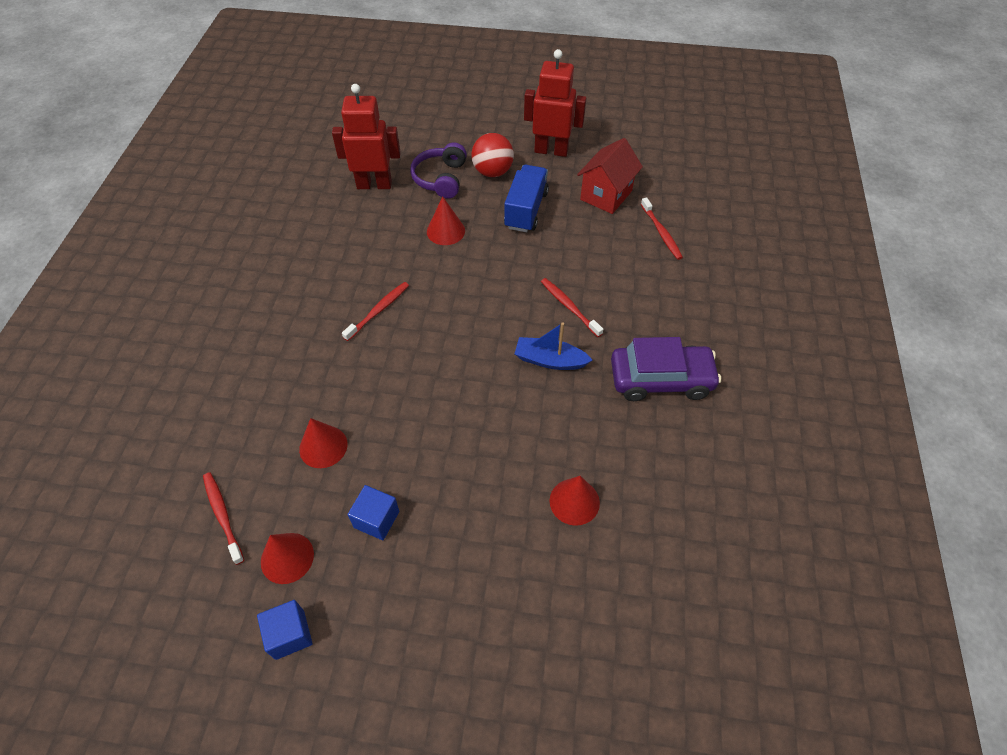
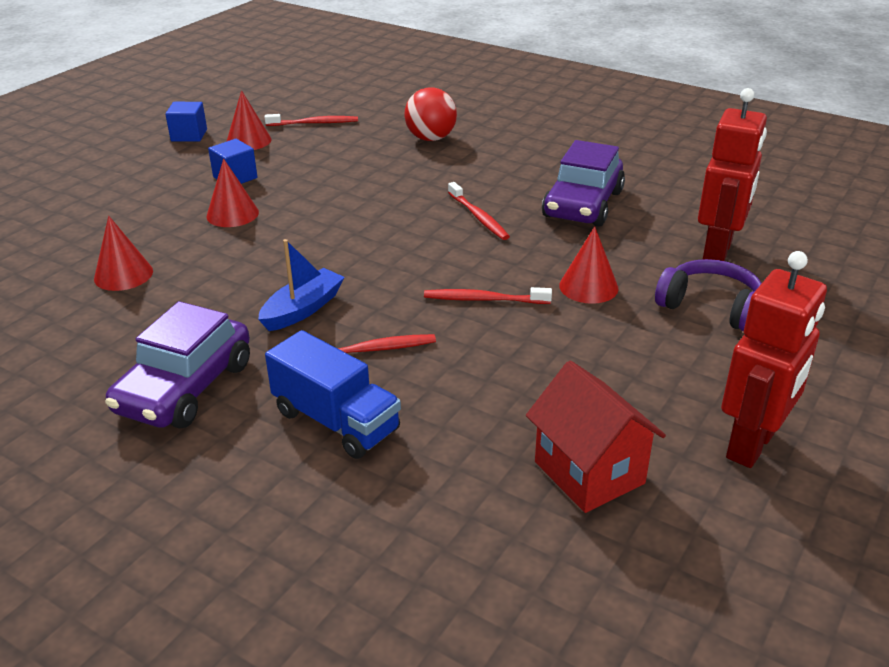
camera: 115 degrees right, 20 degrees down
red cone [299,418,348,468] -> red cone moved to [207,159,259,227]
red ball [471,133,514,177] -> red ball moved to [404,87,457,141]
blue truck [504,165,549,232] -> blue truck moved to [265,330,401,459]
red toothbrush [641,197,683,260] -> red toothbrush moved to [424,287,552,304]
none -> purple car [542,140,625,227]

